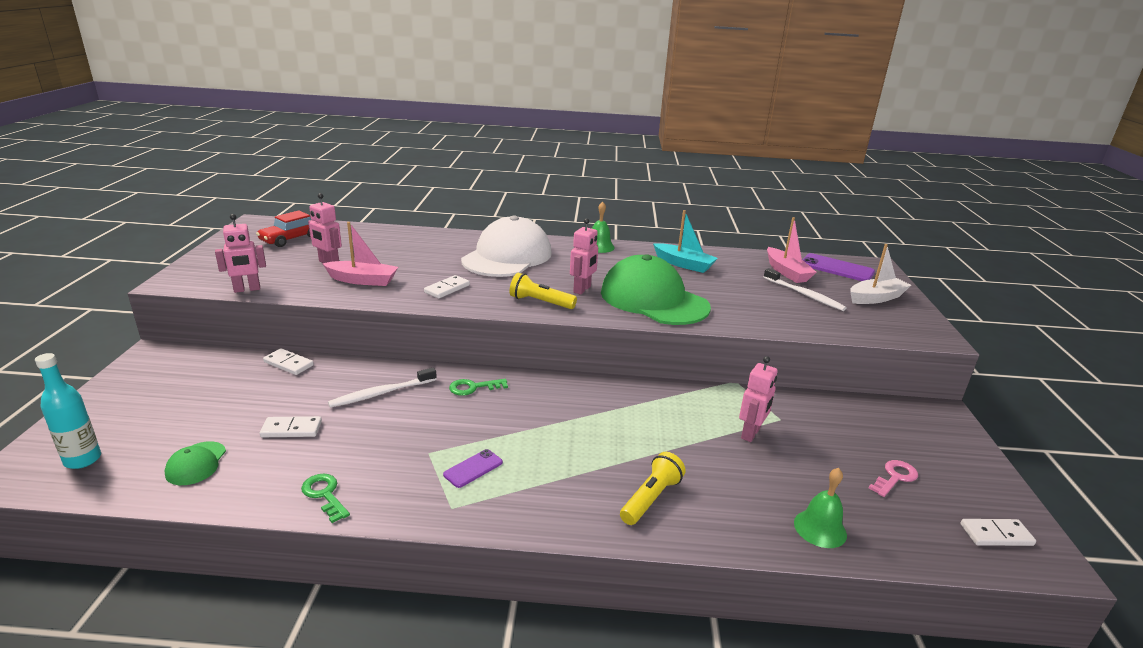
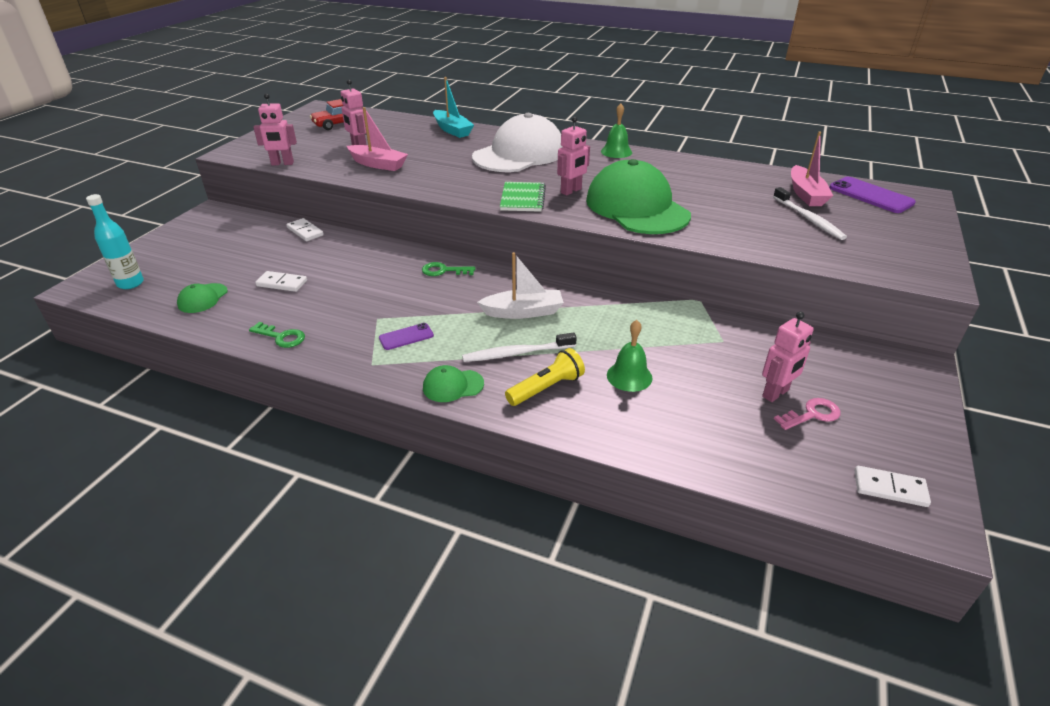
camera: 20 degrees right, 10 degrees up
green key [301,474,350,523] -> green key turned 135 degrees clockwise [249,322,305,348]
white toothbrush [328,368,437,408] -> white toothbrush moved to [462,333,577,362]
white domino [424,275,470,299] -> none
yellow flashlight [509,273,577,309] -> green notebook [500,182,546,212]
turquoise boat [653,210,718,273] -> turquoise boat moved to [433,77,474,138]
pink robot [739,356,778,442] -> pink robot moved to [762,312,814,402]
green bell [794,468,847,548] -> green bell moved to [607,320,652,392]
white boat [850,244,911,304] -> white boat moved to [477,252,564,319]
none -> green cap [423,365,484,402]

